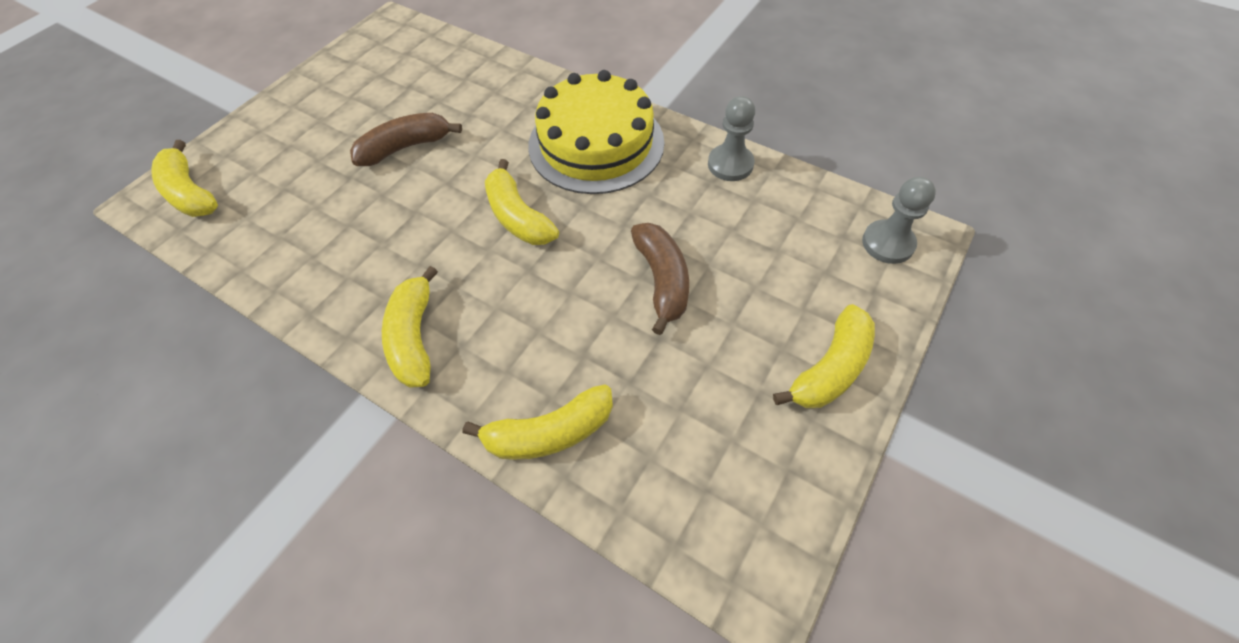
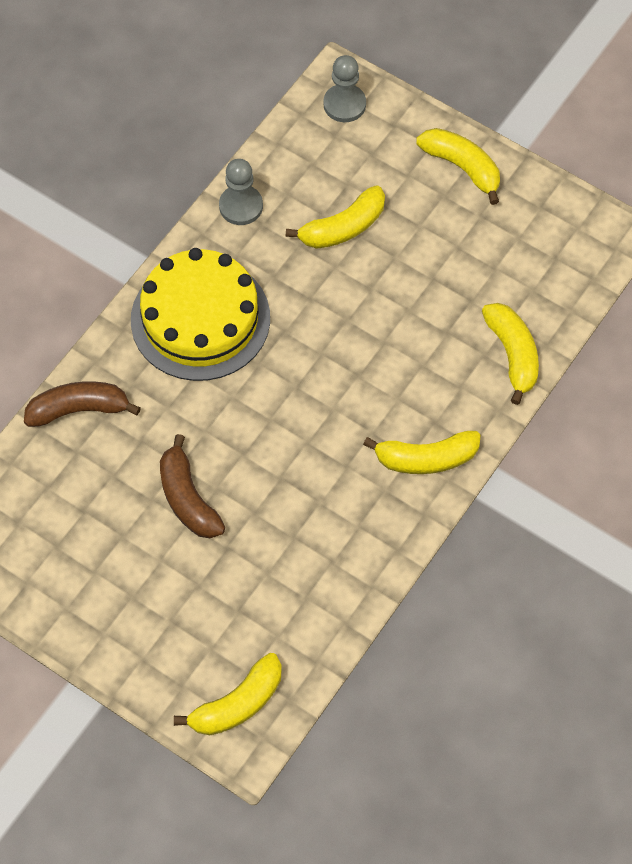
camera: 90 degrees left, 5 degrees up
yellow banana [485,159,559,245] -> yellow banana moved to [286,186,385,249]
brown banana [631,223,689,335] -> brown banana moved to [24,381,141,427]

